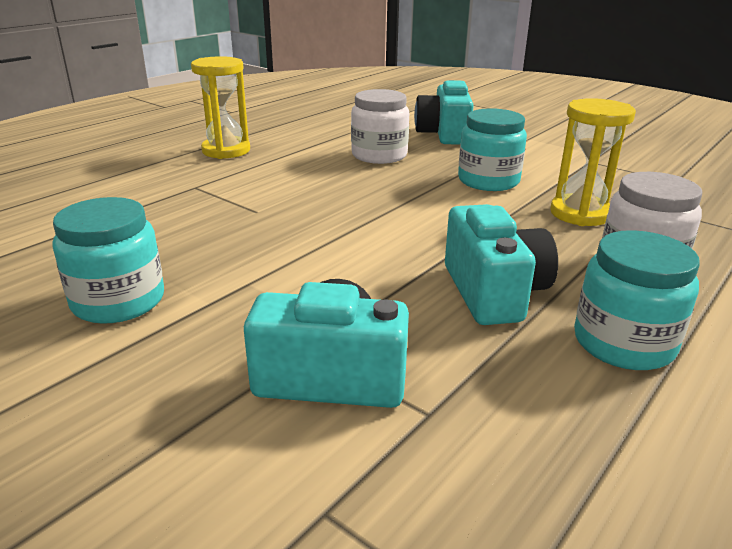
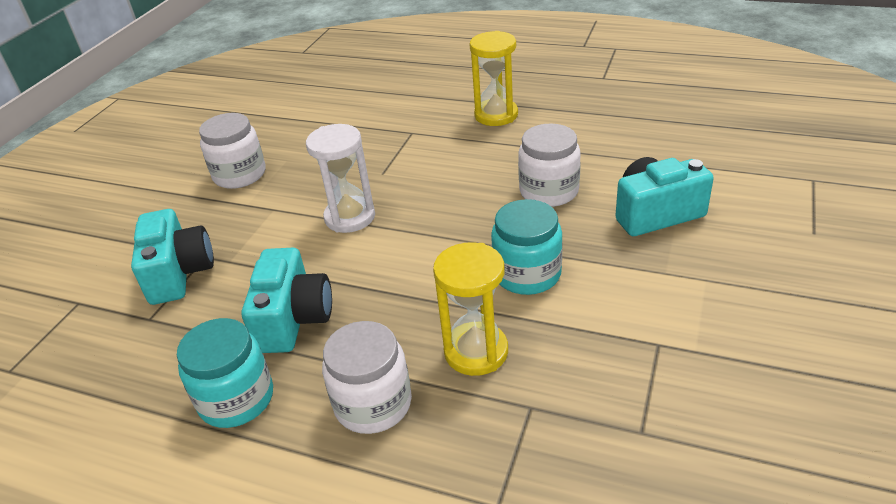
camera: 75 degrees right, 10 degrees up
turquoise jar [52,197,164,324] -> white jar [199,113,265,189]
turquoise camera [445,204,558,325] -> turquoise camera turned 60 degrees counterclockwise [242,248,332,353]
none -> white hourglass [306,124,375,233]

